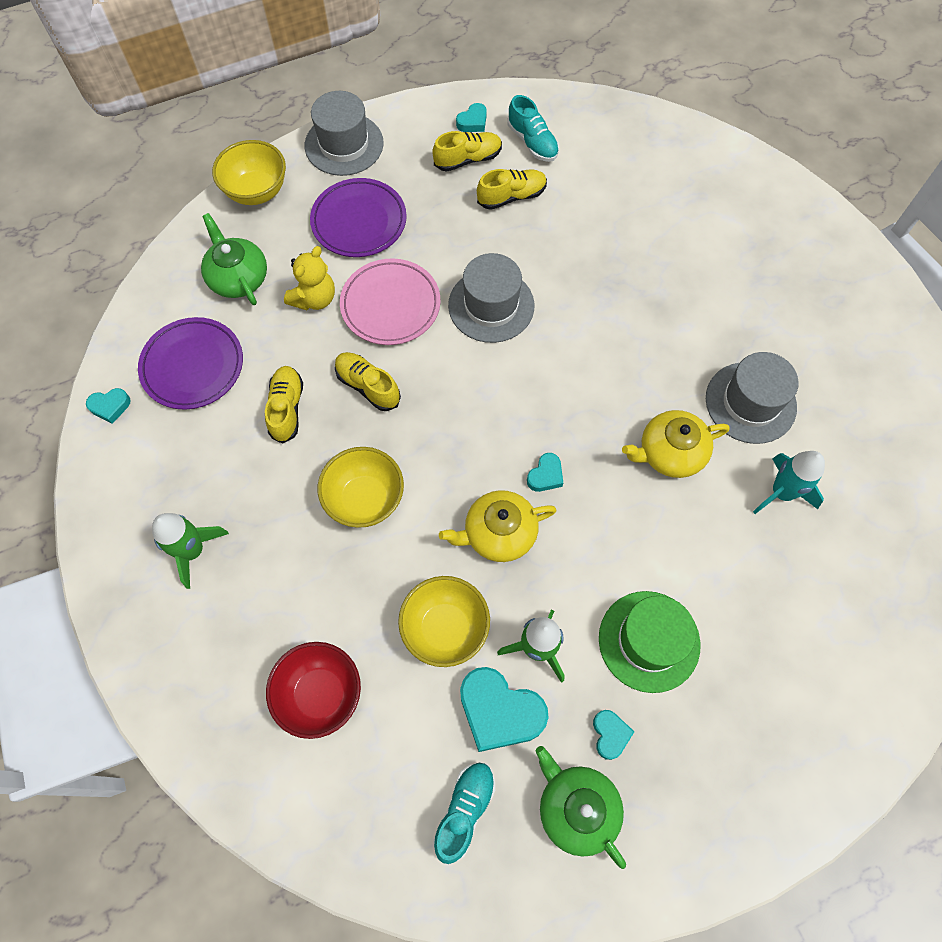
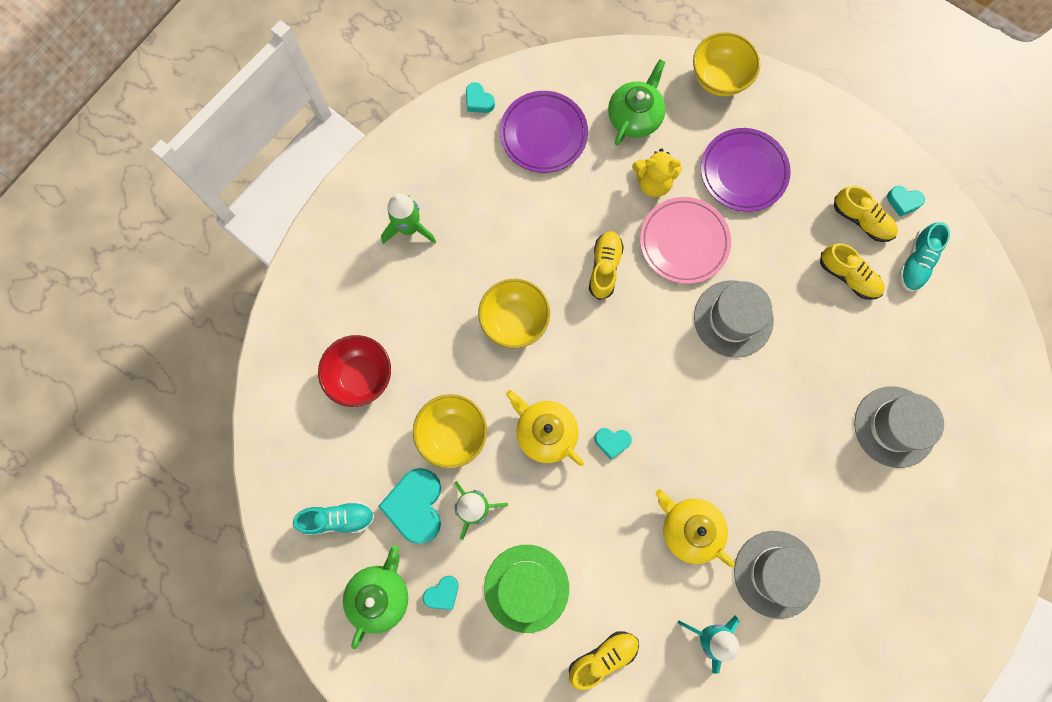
camera: 60 degrees right, 10 degrees up
yellow shoe [265,366,303,444] -> yellow shoe moved to [569,631,639,690]
grey hat [305,91,384,176] -> grey hat moved to [854,386,944,468]

